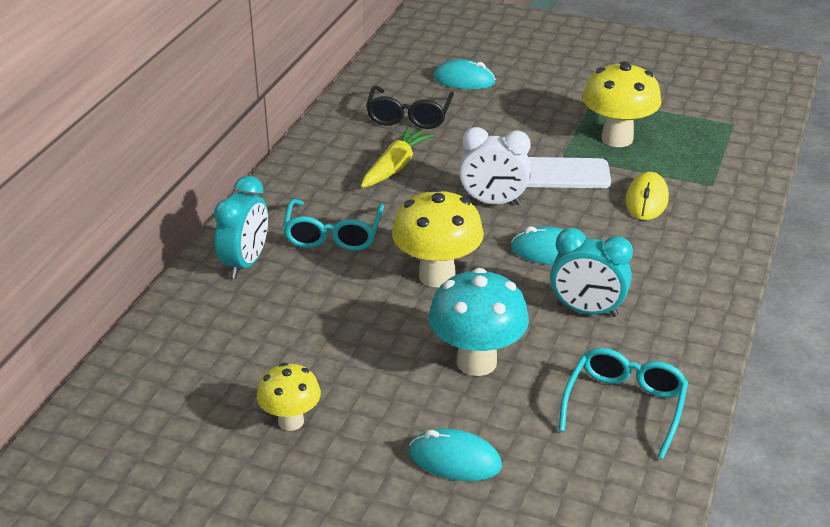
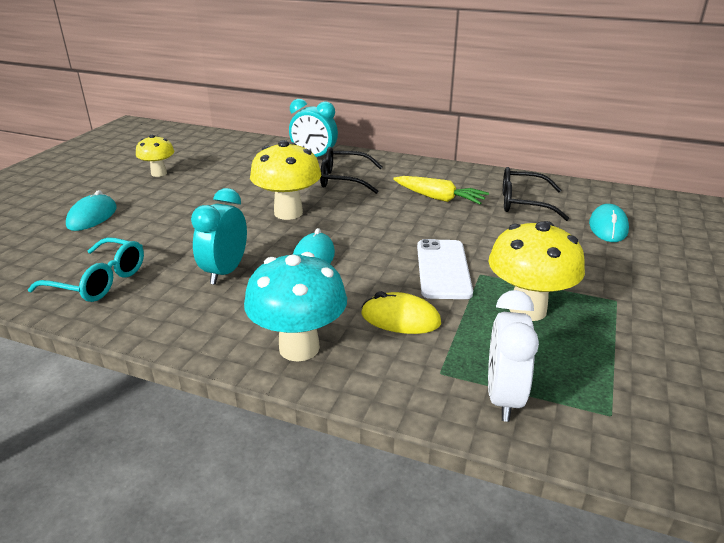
camera: 90 degrees right, 5 degrees down
turquoise glasses [283,199,384,251] -> black glasses [320,147,382,194]
turquoise mushroom [429,268,529,376] -> turquoise mushroom moved to [244,252,347,362]
white clock [459,127,531,205] -> white clock moved to [488,290,539,422]

